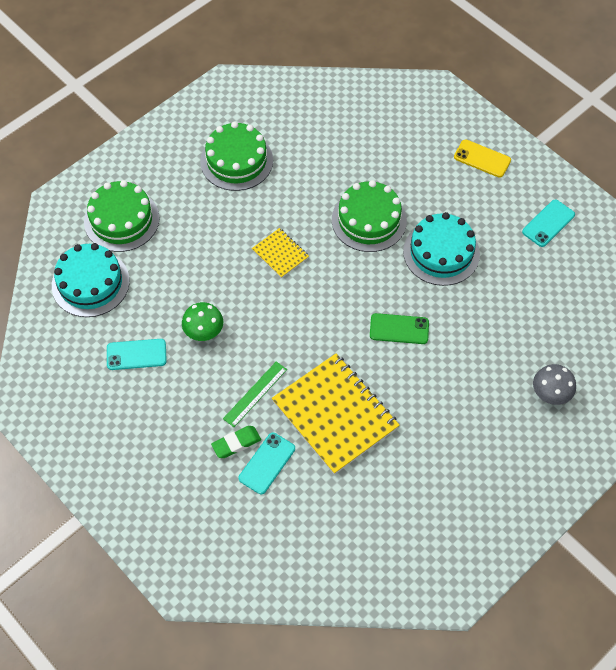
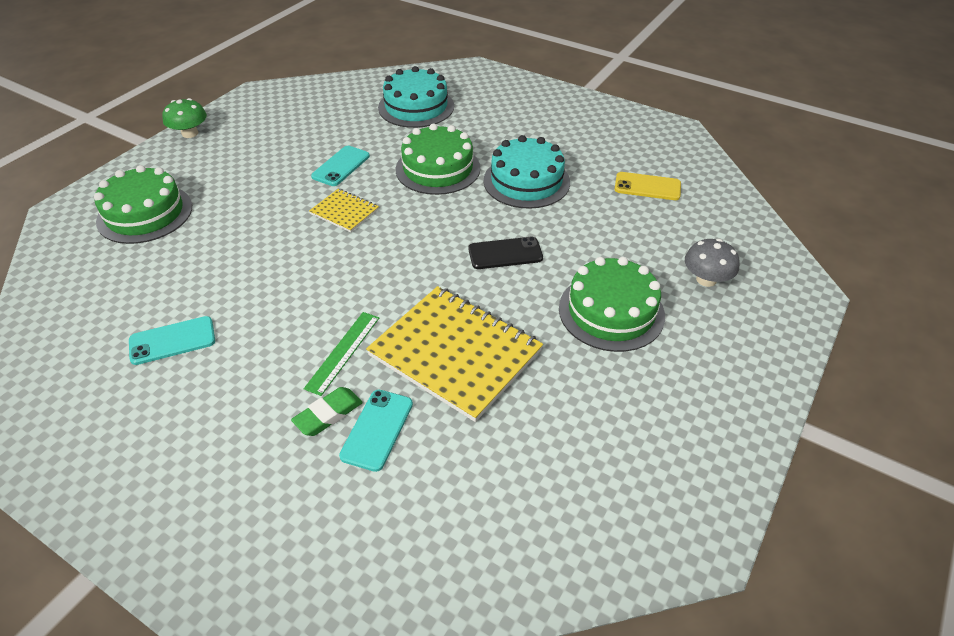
camera: 15 degrees left, 15 degrees down
turquoise cake [52,243,130,317] -> turquoise cake moved to [378,66,454,128]
green mushroom [182,302,223,341] -> green mushroom moved to [162,98,207,138]
green cake [200,121,273,191] -> green cake moved to [559,257,665,352]
green phone [370,313,429,344] -> black phone [468,237,543,269]
yellow phone [454,140,511,178] -> yellow phone moved to [614,172,681,200]
turquoise phone [522,200,575,247] -> turquoise phone moved to [311,146,370,186]

